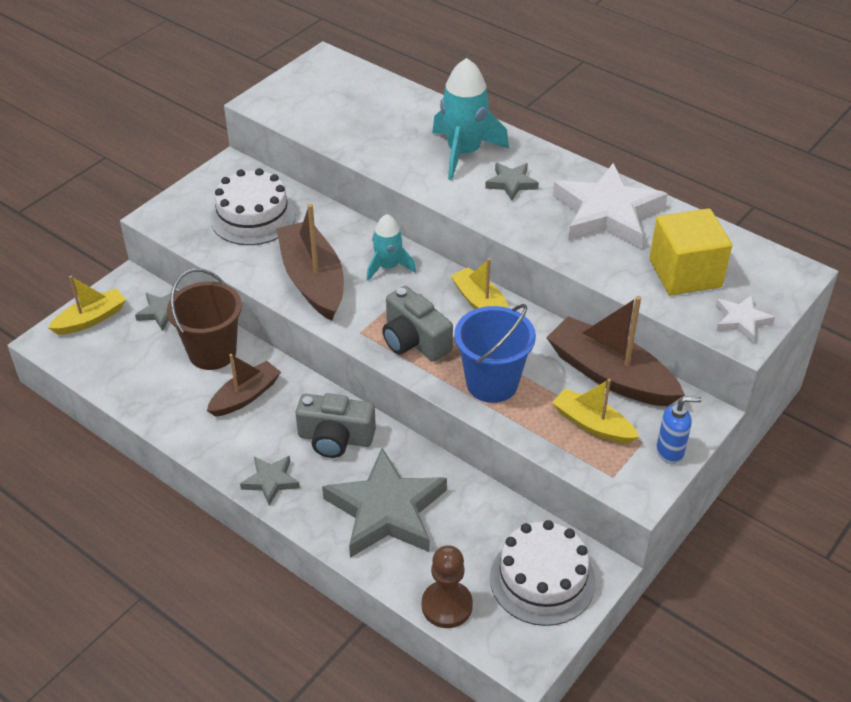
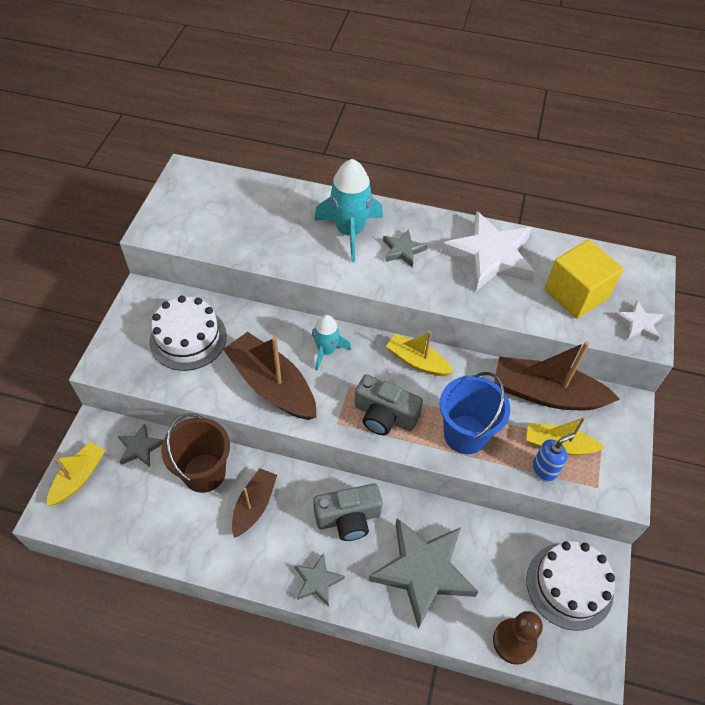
camera: 25 degrees left, 10 degrees up
blue soap dispenser [657,397,702,464] -> blue soap dispenser moved to [532,433,575,482]

